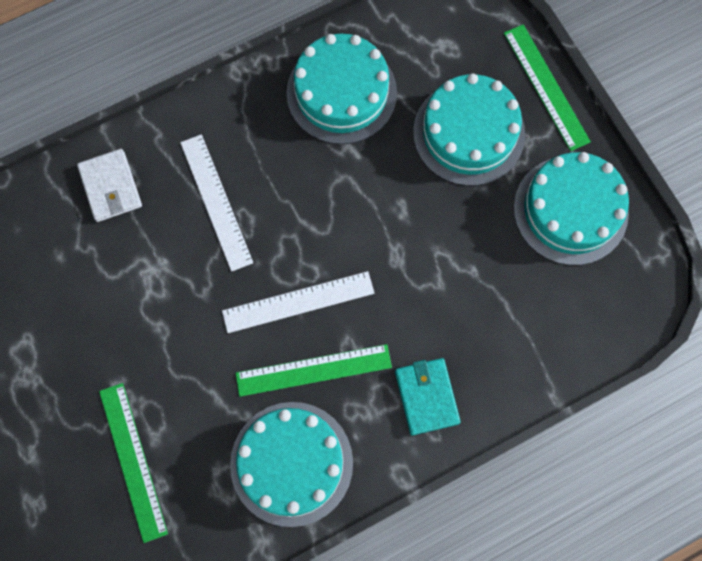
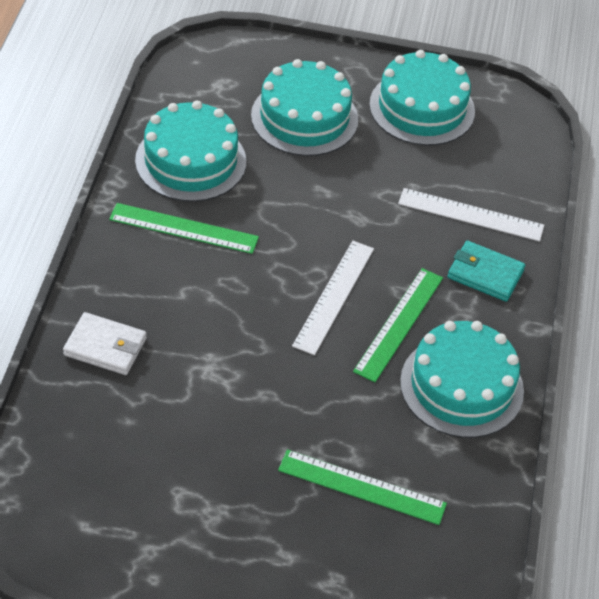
camera: 55 degrees left, 25 degrees down
white ruler [180,134,253,272] -> white ruler moved to [398,188,544,242]
green ruler [504,24,591,151] -> green ruler moved to [109,203,259,254]

